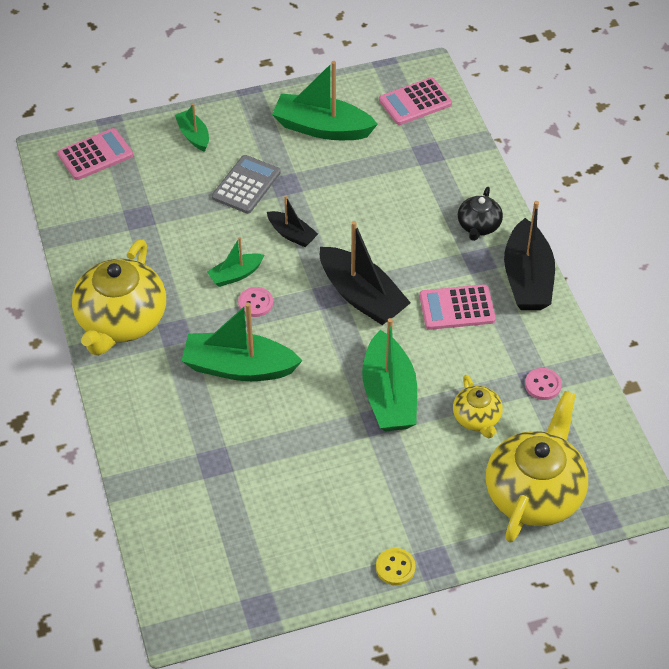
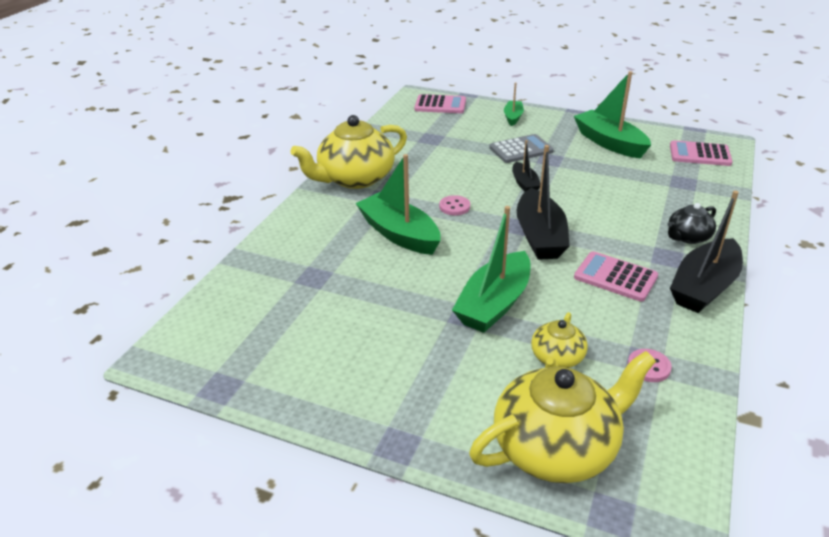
camera: 40 degrees right, 15 degrees down
green boat [207,237,264,287] -> none
yellow button [376,548,416,585] -> none

